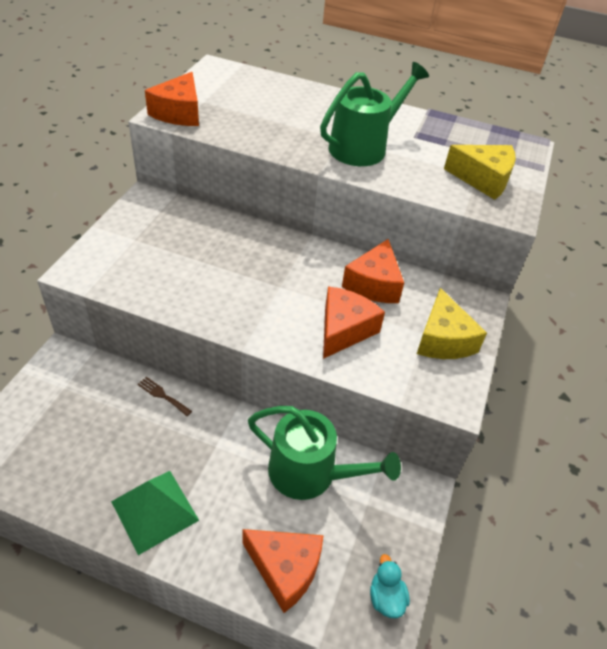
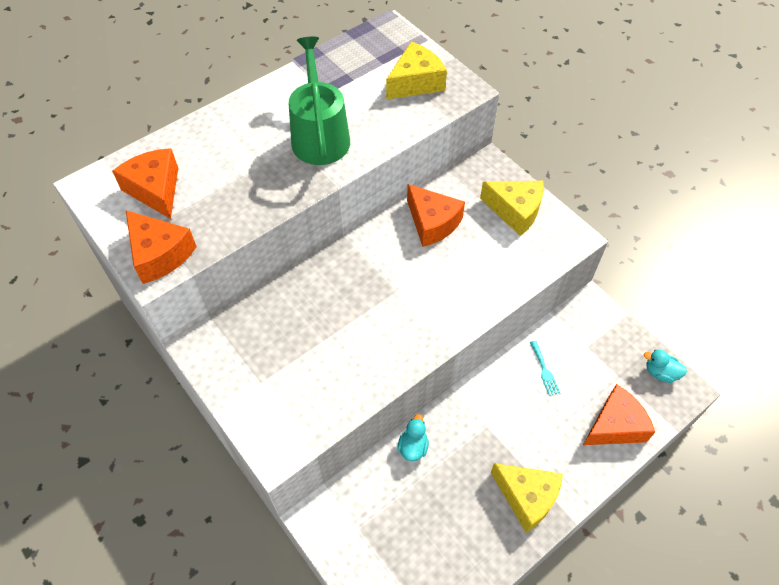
camera: 55 degrees left, 10 degrees up
green pyramid [111,471,199,555] -> yellow cheese [491,463,563,533]
brown fork [137,377,192,416] -> turquoise duck [398,414,429,461]
green watering can [248,406,401,500] -> turquoise fork [530,341,560,395]
orange cheese [323,286,385,359] -> orange cheese moved to [112,148,178,219]

